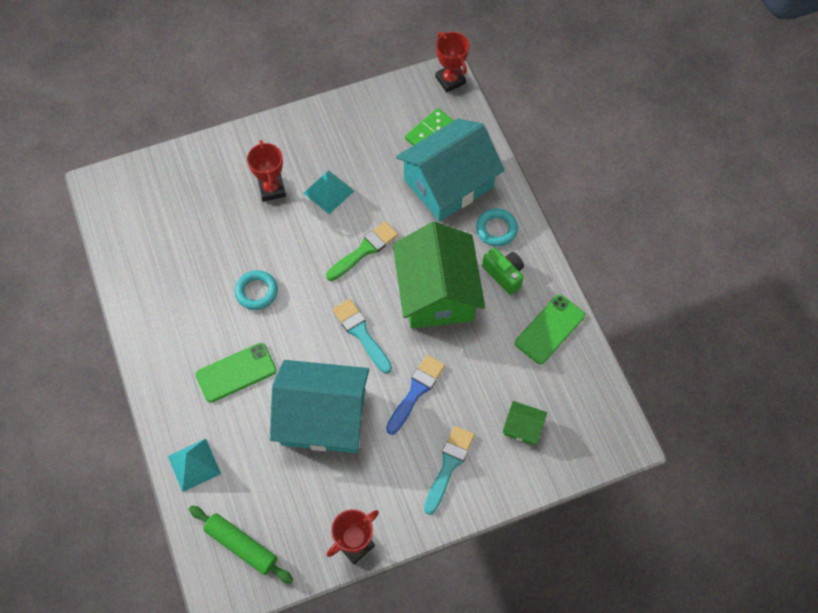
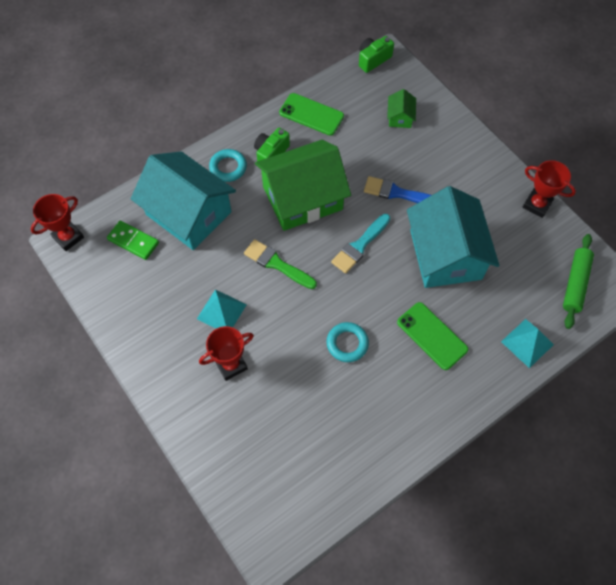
camera: 105 degrees left, 0 degrees up
turquoise brush [424,426,475,515] -> none
none -> green camera [359,36,394,73]

